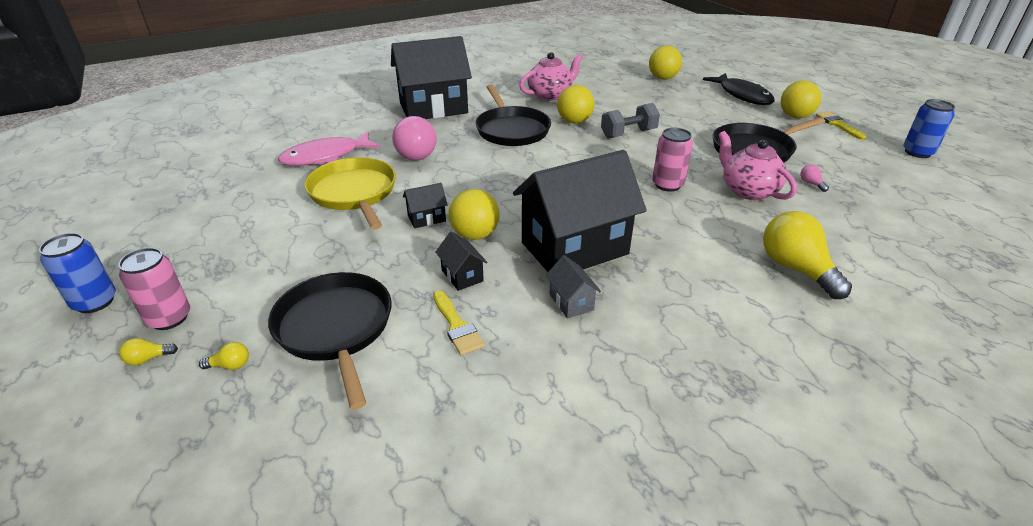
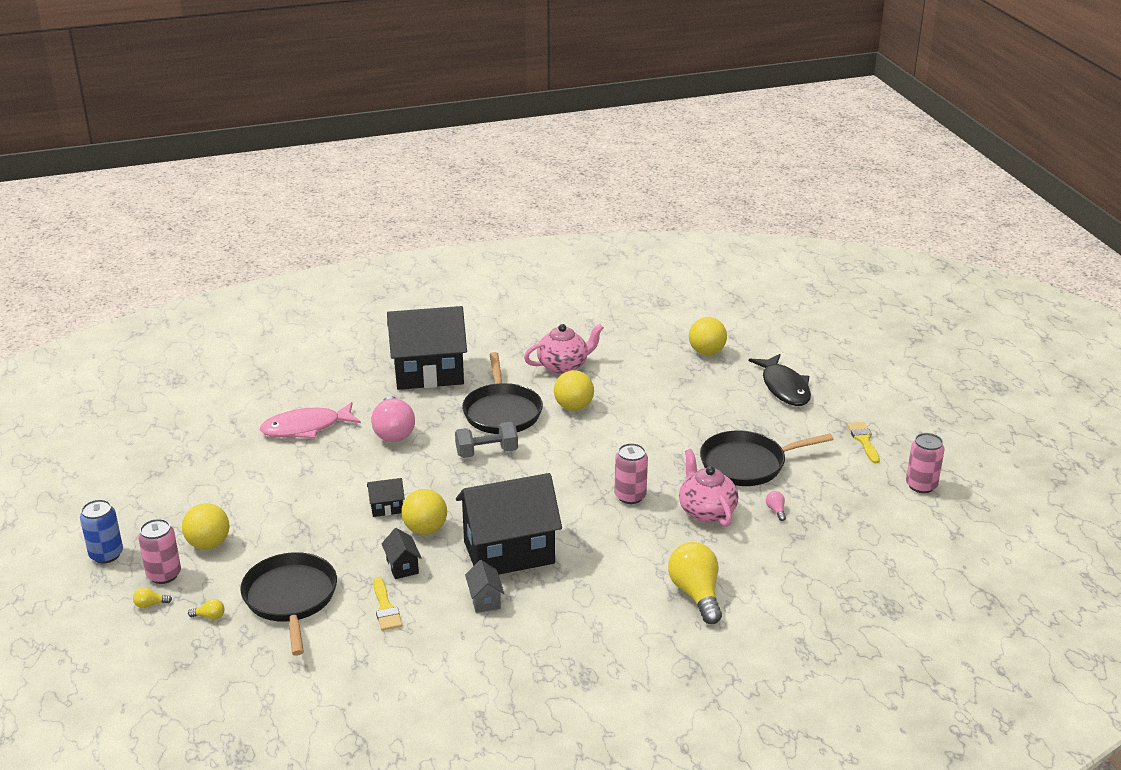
camera: 10 degrees right, 5 degrees down
yellow pan [304,157,396,229] -> none
grey dumbbell [601,103,660,139] -> grey dumbbell moved to [455,422,518,458]
yellow ball [781,80,821,119] -> yellow ball moved to [182,503,229,550]
blue can [903,99,955,158] -> pink can [906,433,944,493]

